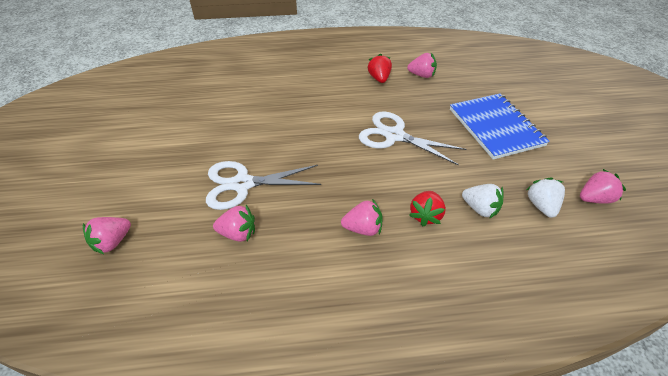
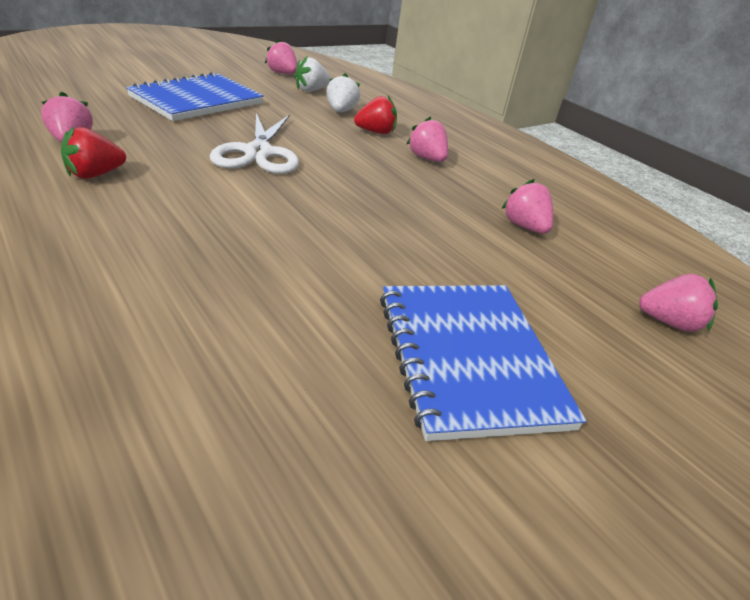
camera: 125 degrees left, 10 degrees down
white scissors [206,161,321,210] -> none
none -> blue notebook [380,285,586,441]

